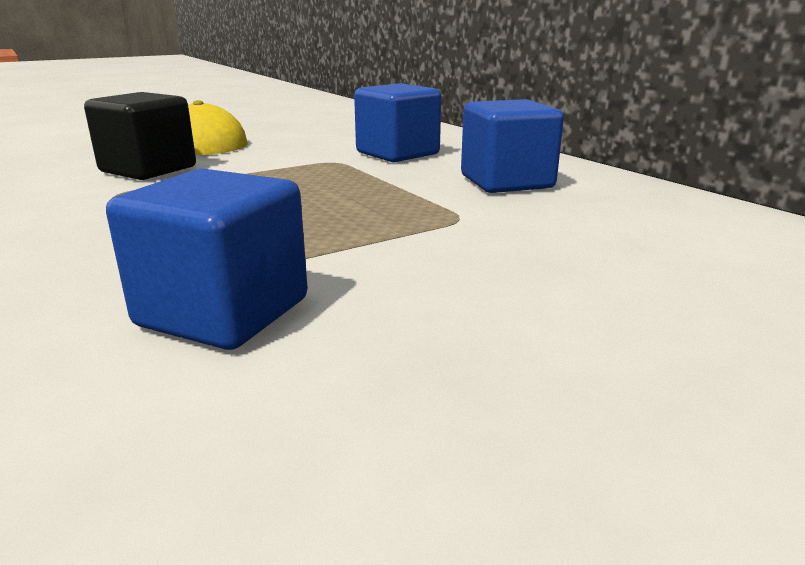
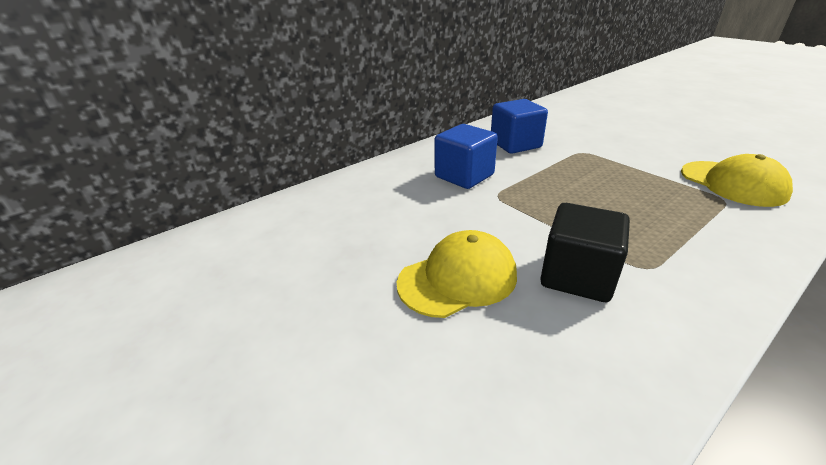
camera: 95 degrees left, 10 degrees up
blue cube [106,168,308,350] -> yellow cap [681,154,793,207]

